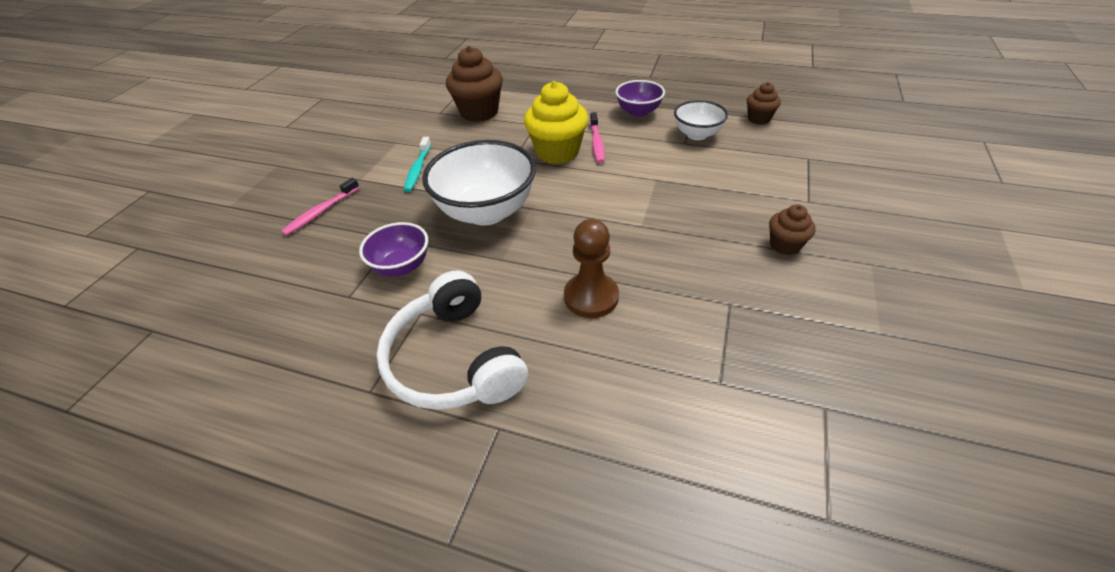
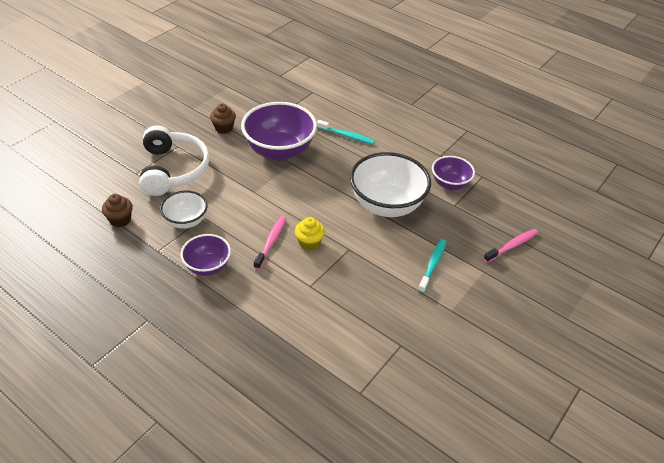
camera: 165 degrees left, 0 degrees up
white headphones [376,270,528,410] -> white headphones moved to [139,125,210,196]
brown cupcake [446,46,503,122] -> none
yellow cupcake [524,81,588,164] -> yellow cupcake [295,217,325,251], size x0.54
brown pawn [564,219,619,318] -> turquoise toothbrush [317,120,375,145]
none -> purple bowl [241,102,317,161]

